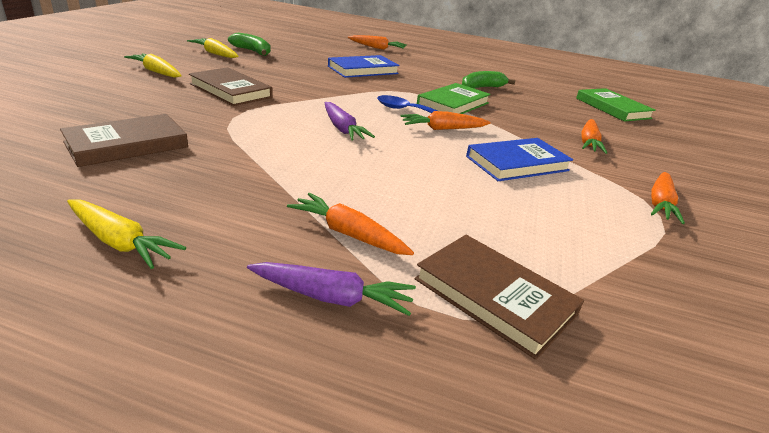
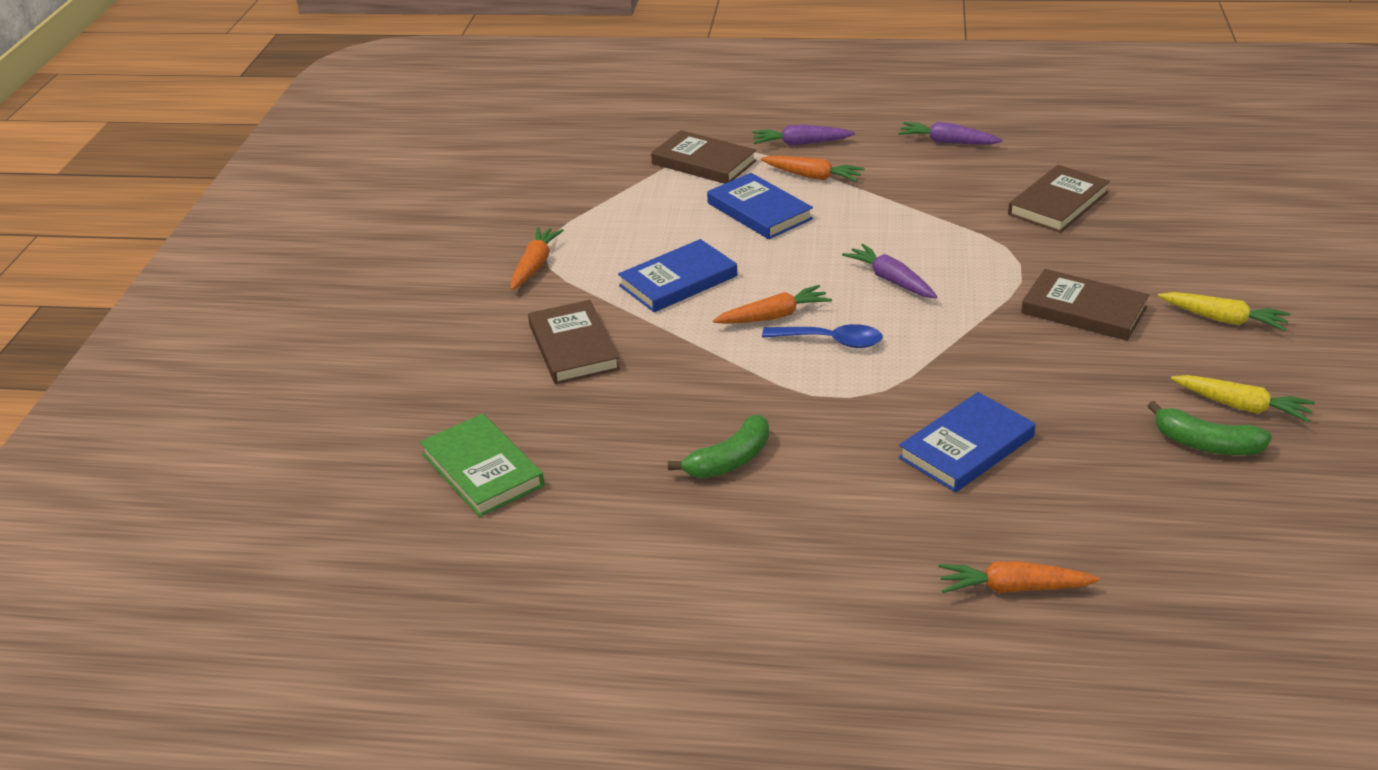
camera: 175 degrees right, 5 degrees up
yellow carrot [67,199,186,269] -> purple carrot [898,122,1003,145]
green book [417,83,491,114] -> none
orange carrot [581,119,607,154] -> brown book [528,300,620,385]
none -> blue book [707,173,813,239]

